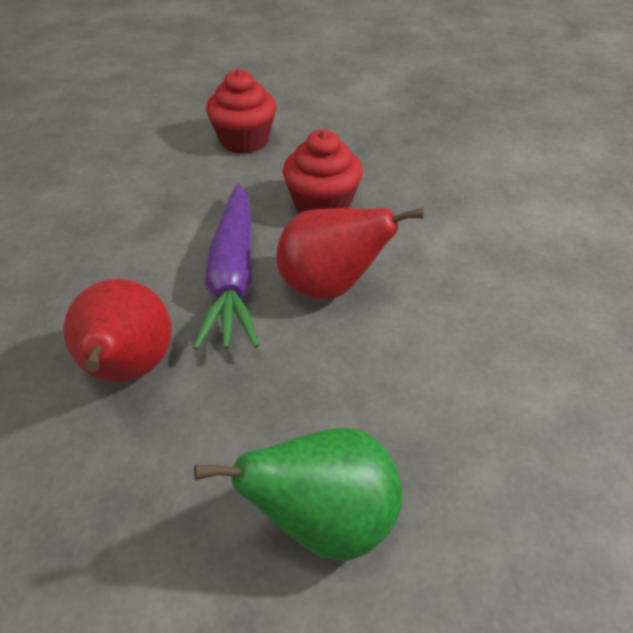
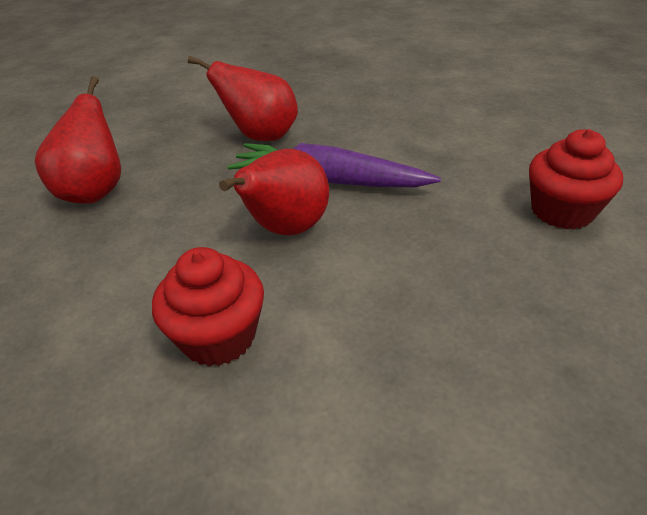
camera: 110 degrees right, 5 degrees down
green pear [194,427,402,561] -> red pear [35,76,121,204]
red cupcake [283,130,363,214] -> red cupcake moved to [152,247,264,366]

